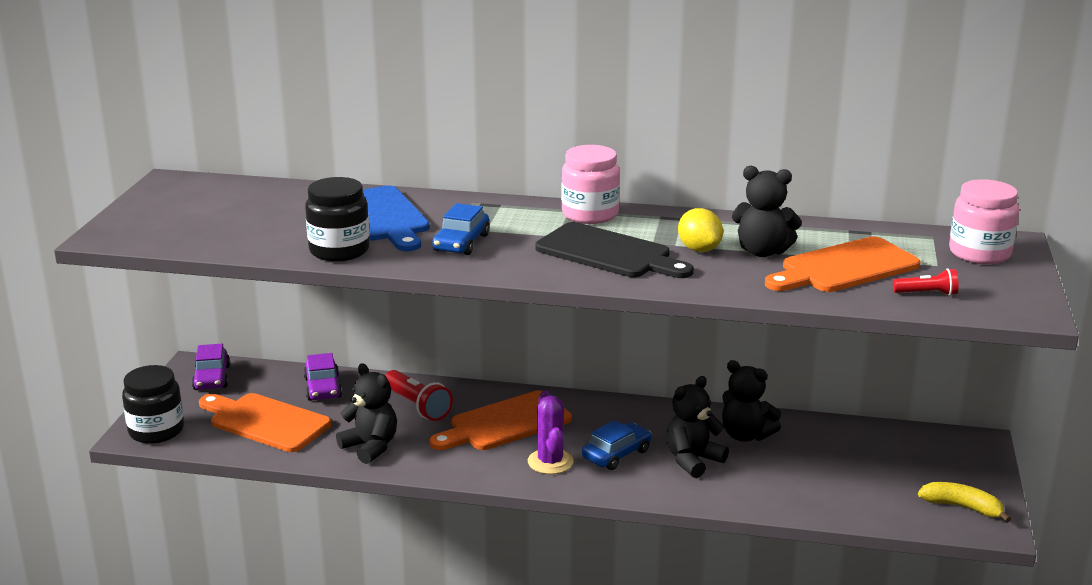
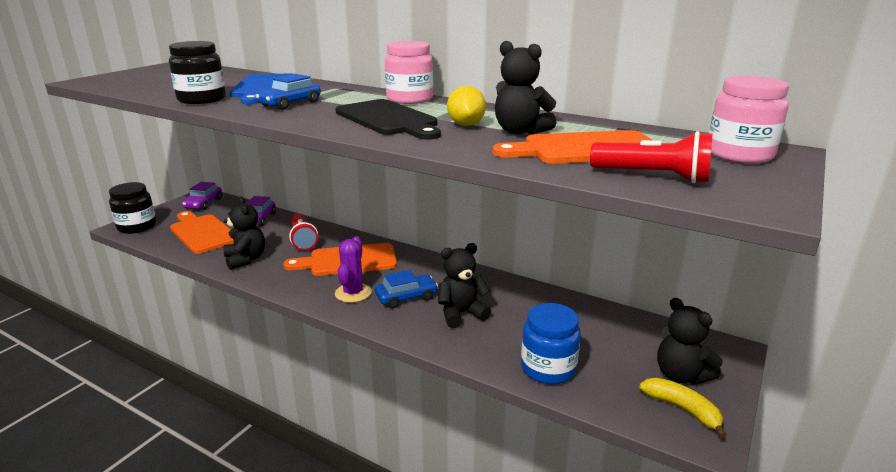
camera: 20 degrees right, 0 degrees up
black teddy bear [722,360,781,442] -> black teddy bear moved to [657,297,723,385]
red flashlight [893,268,959,296] -> red flashlight [590,131,712,183], size x1.69
none -> blue jar [521,303,581,384]

